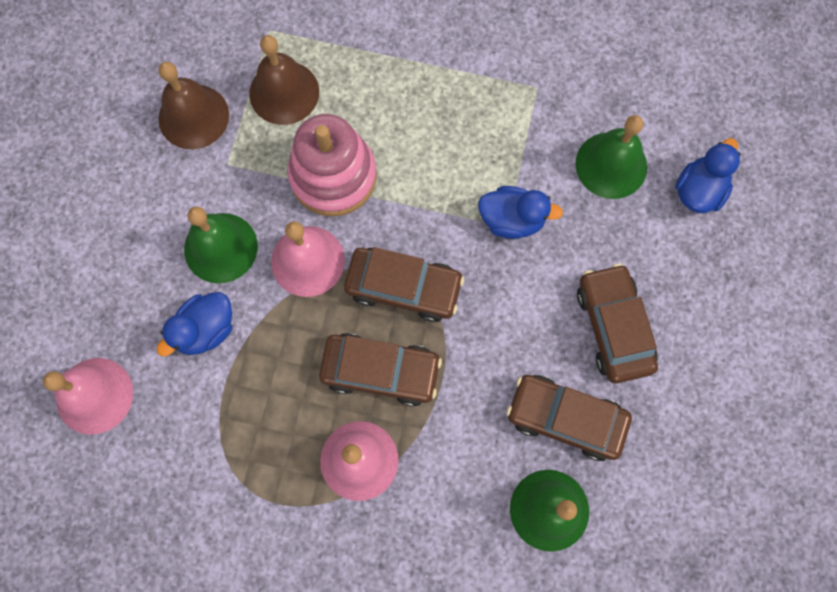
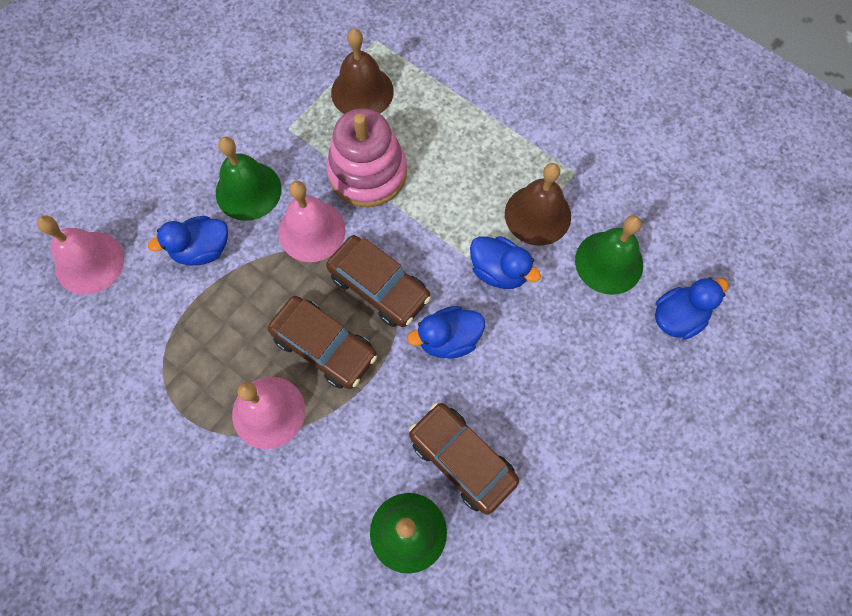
camera: 25 degrees right, 5 degrees down
brown bell [158,62,229,149] -> brown bell moved to [505,163,571,245]
brown car [577,264,658,383] -> none
none -> blue duck [407,306,485,359]

